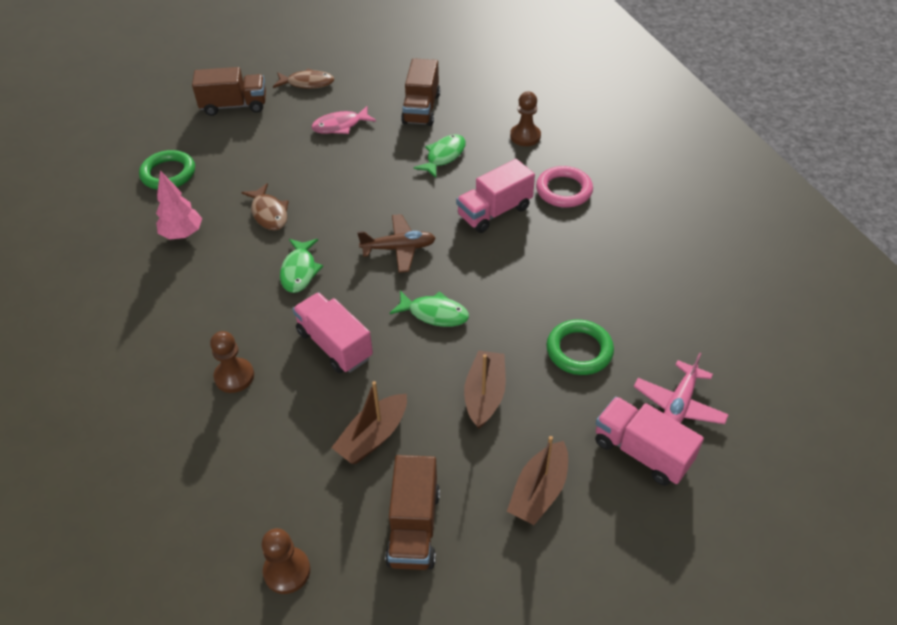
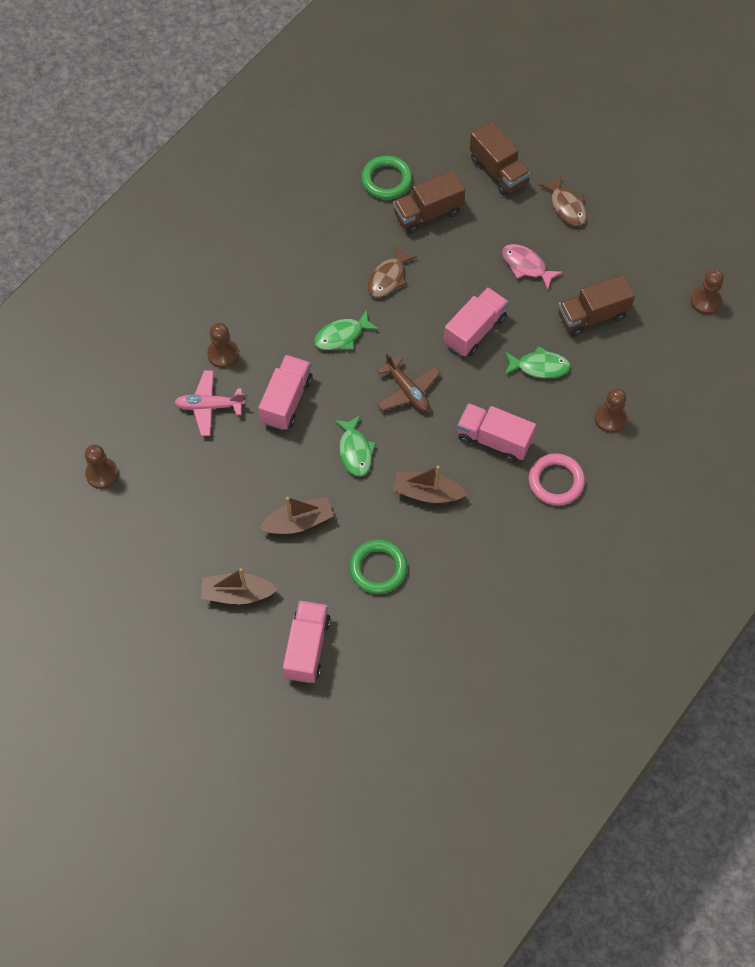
camera: 60 degrees right, 15 degrees up
pink tree [156,171,202,240] -> none
brown boat [331,381,407,464] -> brown boat moved to [393,466,467,503]
brown truck [385,455,440,570] -> brown truck moved to [393,170,465,234]
pink plane [634,352,729,424] -> pink plane moved to [174,370,245,436]
none -> pink truck [444,287,508,356]
none -> brown pawn [690,269,724,315]

